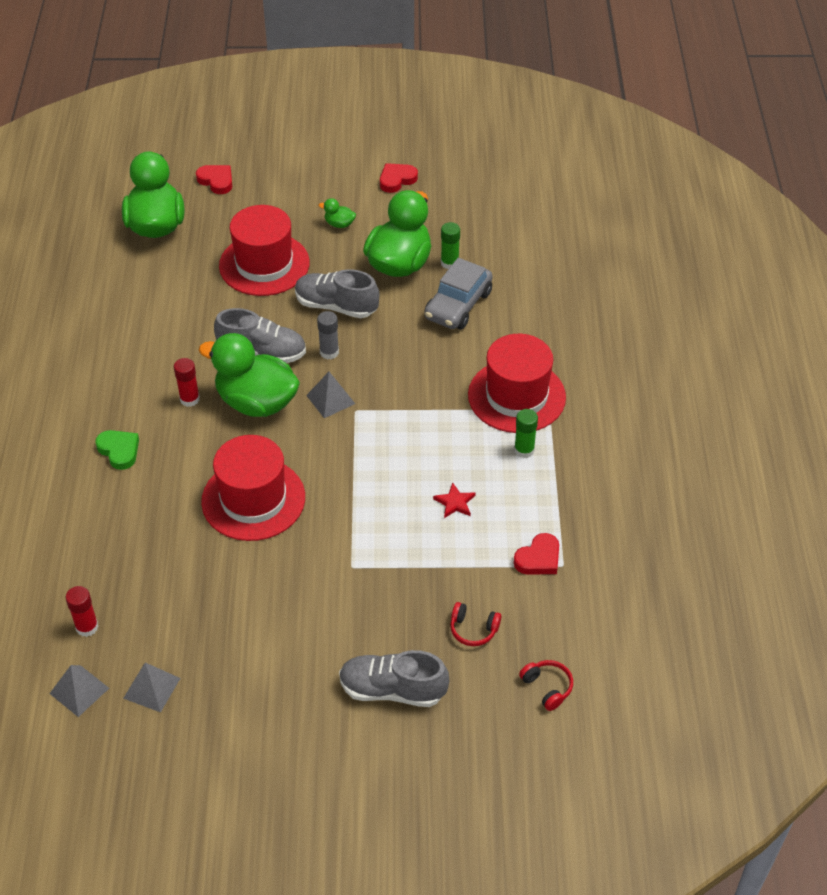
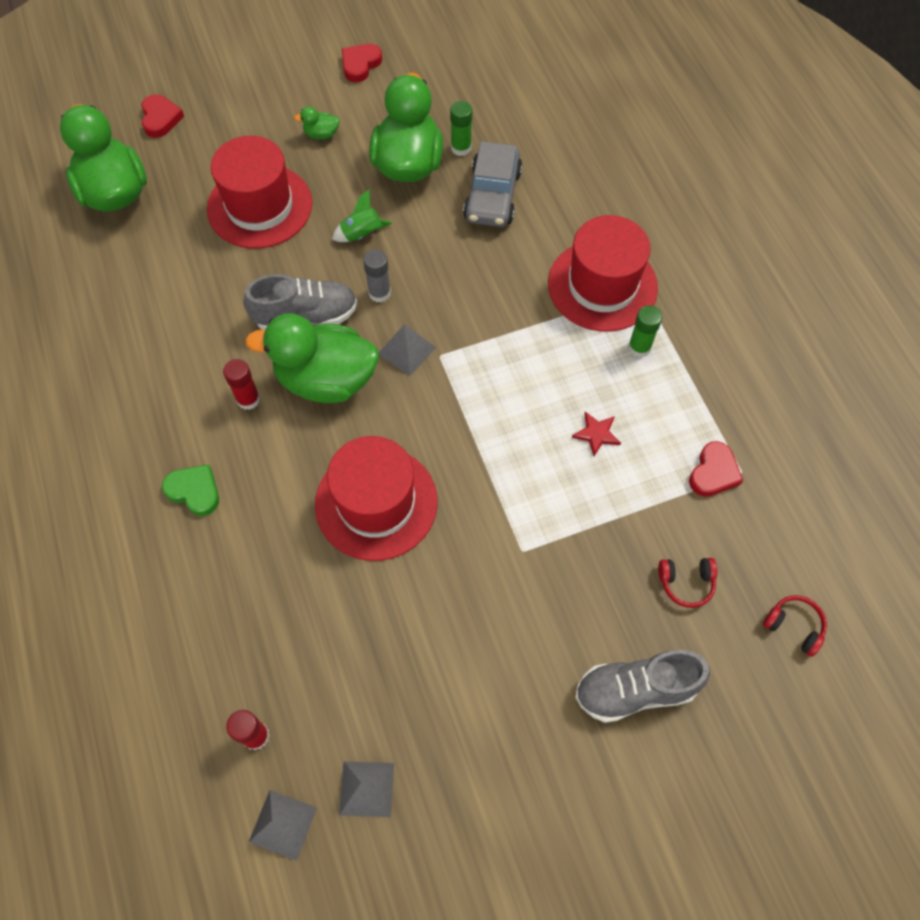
camera: 20 degrees left, 15 degrees up
red heart [196,165,232,194] -> red heart turned 60 degrees clockwise [141,94,184,138]
grey shoe [295,269,379,318] -> green rocket [332,189,392,242]

